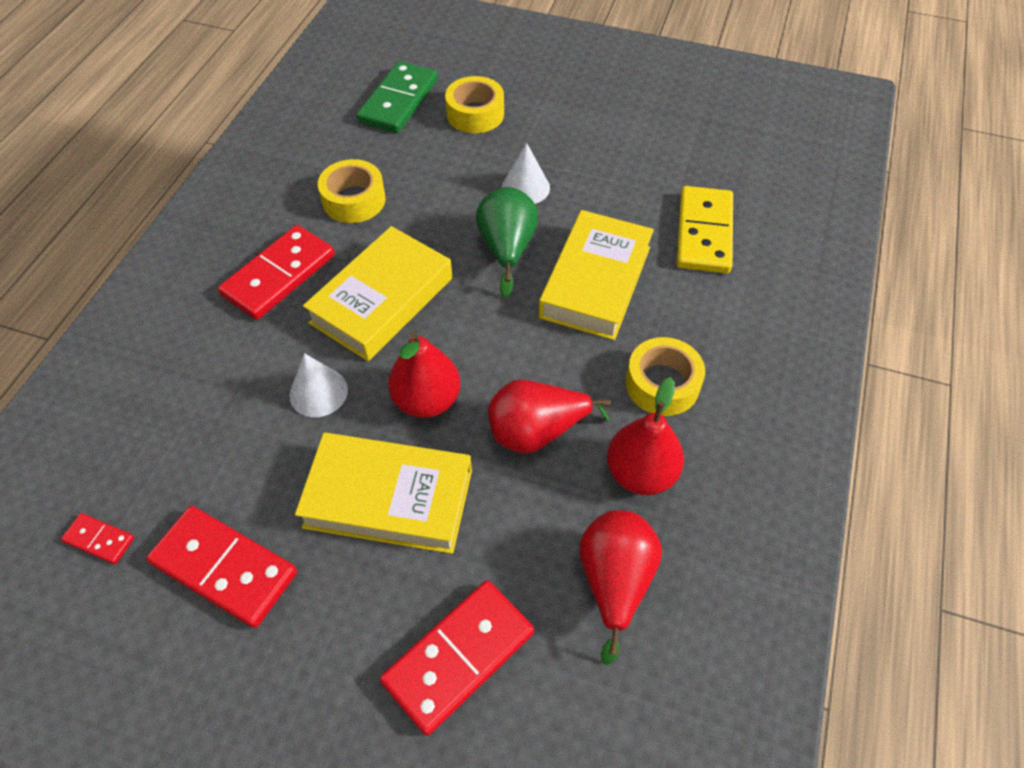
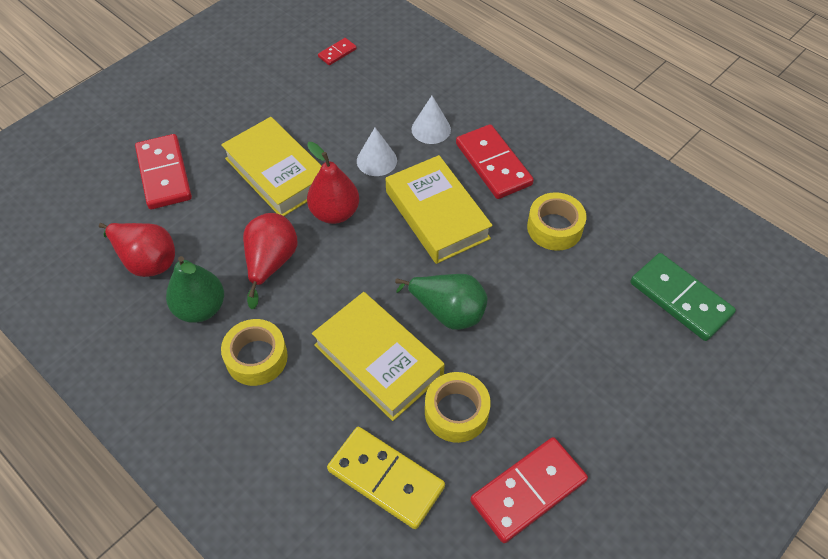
camera: 115 degrees right, 0 degrees up
red domino [146,506,297,628] -> red domino moved to [470,437,588,543]
yellow book [295,433,472,554] -> yellow book turned 75 degrees counterclockwise [221,117,321,216]
yellow tape [445,76,504,133] -> yellow tape moved to [425,372,491,443]
white cone [502,143,550,204] -> white cone moved to [411,96,451,144]
red pear [607,377,684,495] -> green pear [166,256,224,323]

